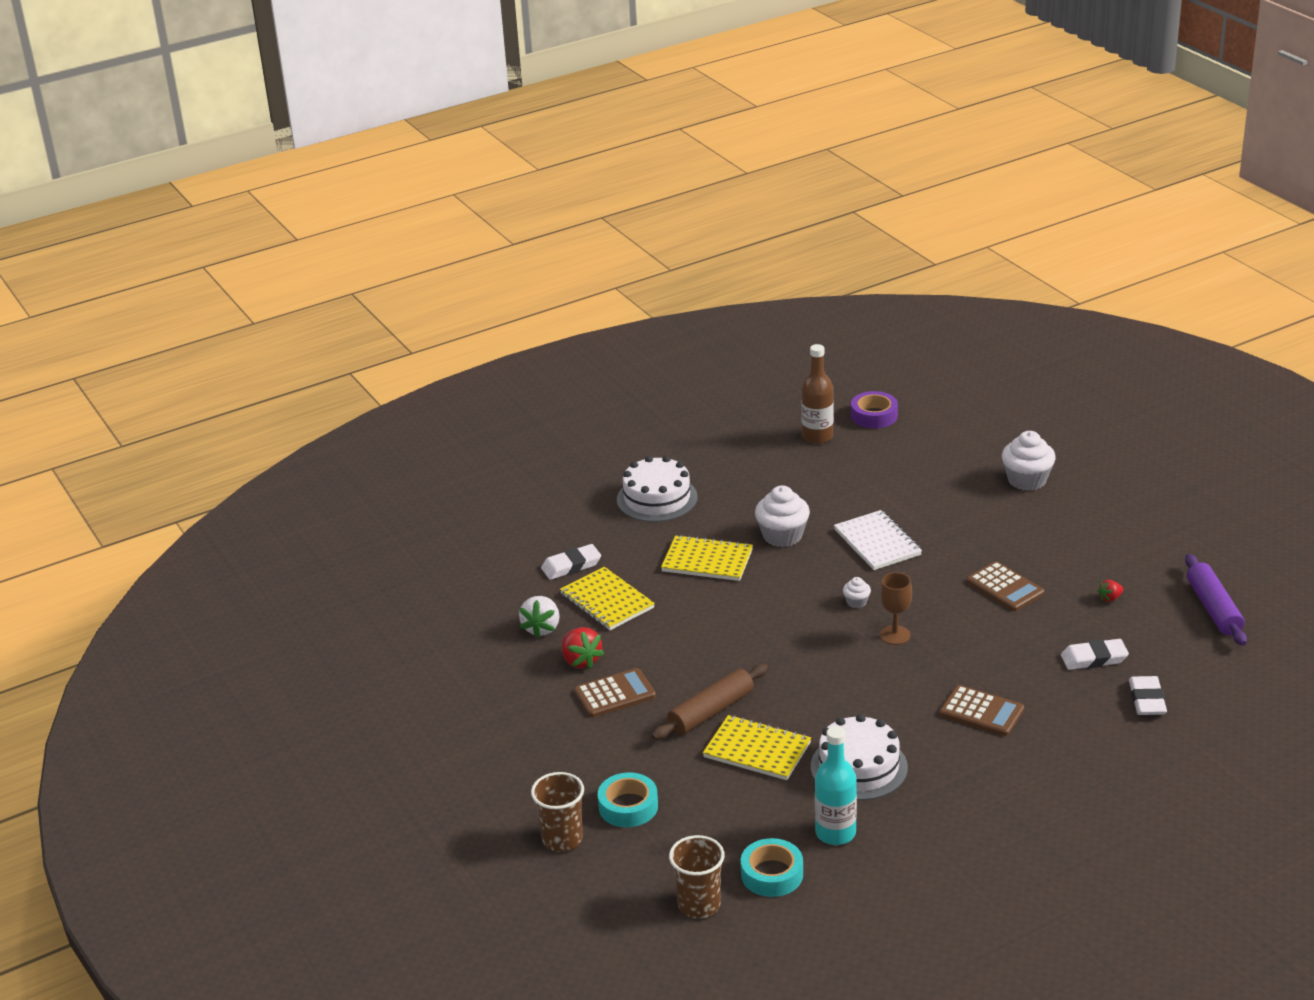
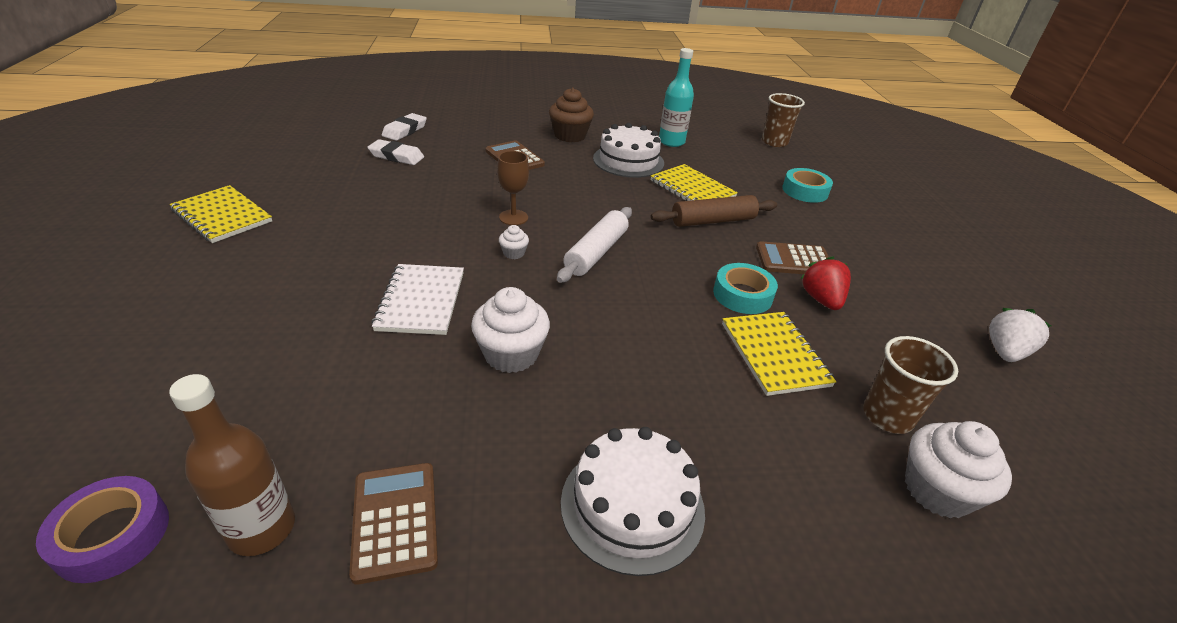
camera: 160 degrees left, 5 degrees up
white strawberry [519,596,560,638] -> white strawberry moved to [989,308,1051,362]
brown cup [531,772,584,852] -> brown cup moved to [863,336,958,434]
white eraser [541,544,601,580] -> none
yellow notebook [661,535,753,581] -> yellow notebook moved to [170,185,272,243]
turquoise tape [741,838,803,897] -> turquoise tape moved to [713,263,778,314]
brown calculator [966,561,1044,611] -> brown calculator moved to [349,463,438,585]
white cupcake [1002,431,1056,491] -> white cupcake moved to [905,421,1012,519]
red strawberry [1098,580,1124,602] -> none
purple rolling pin [1185,554,1247,646] -> none
none -> brown cupcake [549,88,594,142]
none -> white rolling pin [557,207,632,283]

